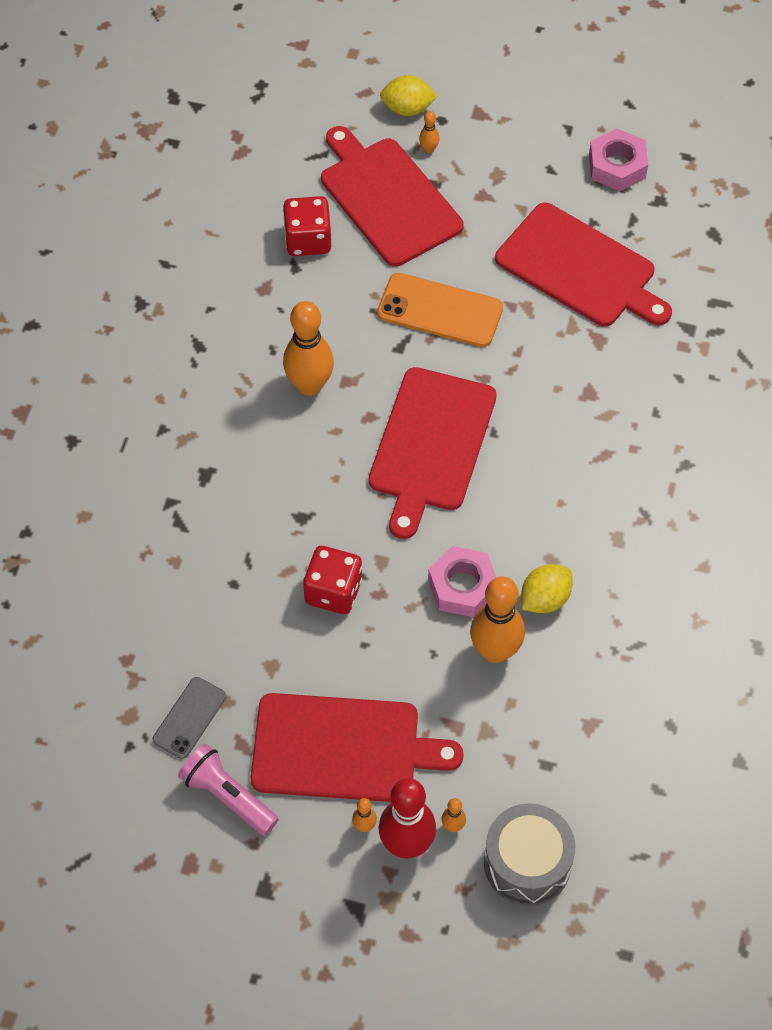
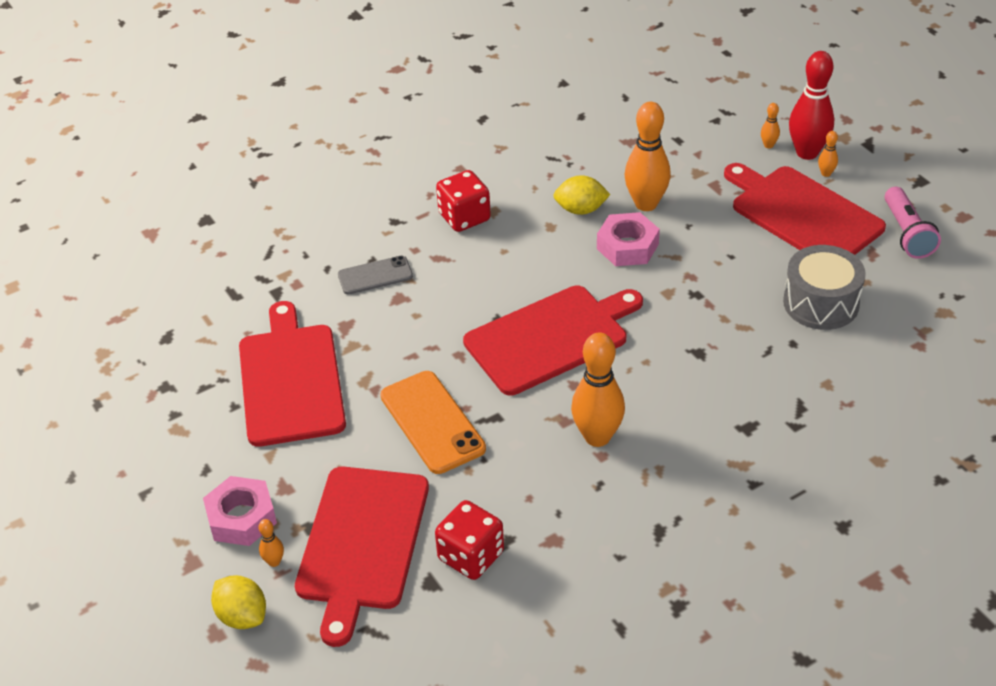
camera: 135 degrees left, 15 degrees down
grey phone [152,677,226,759] -> grey phone moved to [338,256,413,295]
red dice [303,546,362,614] -> red dice moved to [436,170,491,232]
grey drum [484,803,575,906] -> grey drum moved to [783,245,866,330]
pink nut [589,128,648,191] -> pink nut moved to [203,476,277,546]

